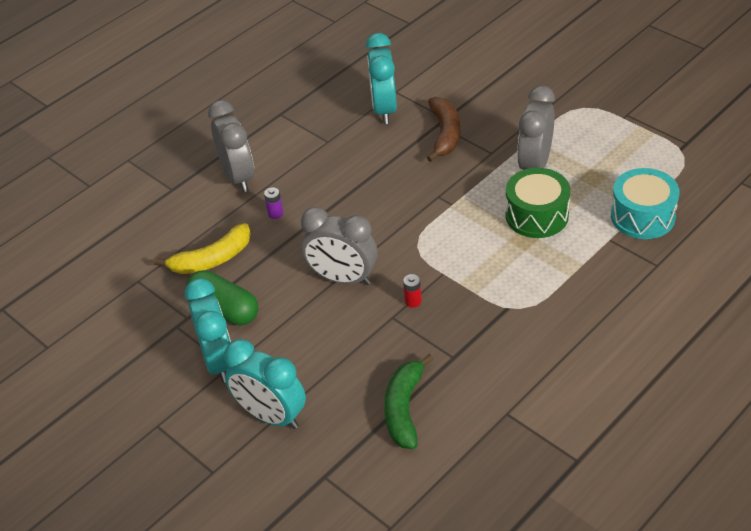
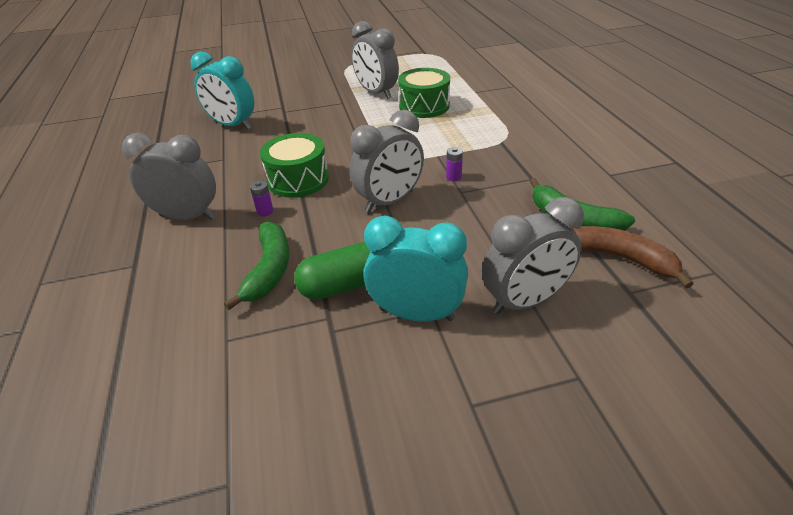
camera: 60 degrees left, 5 degrees down
yellow banana [154,223,251,274] -> green banana [224,222,289,310]
turquoise clock [224,339,306,429] -> grey clock [482,197,584,315]
red battery [403,274,422,308] -> purple battery [446,147,463,181]
brown banana [427,97,460,162] -> brown banana moved to [573,226,693,289]
turquoise drum [611,168,680,239] -> none
none -> green drum [260,133,329,198]

